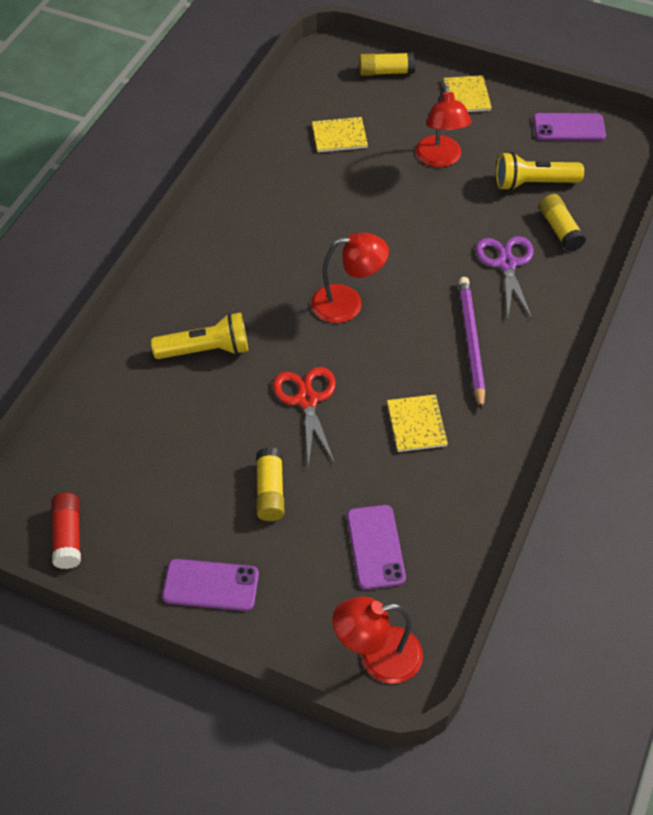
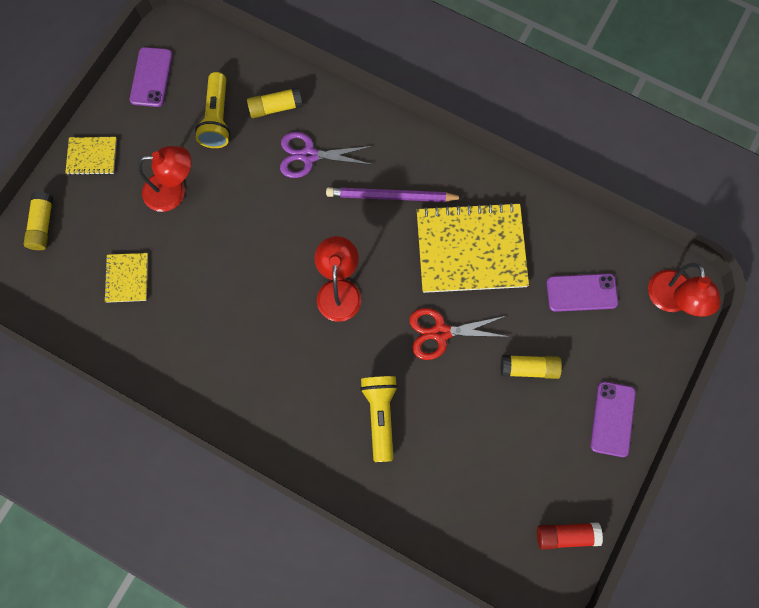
camera: 85 degrees left, 20 degrees up
yellow notebook [387,394,449,452] -> yellow notebook [417,202,529,293], size x2.13

